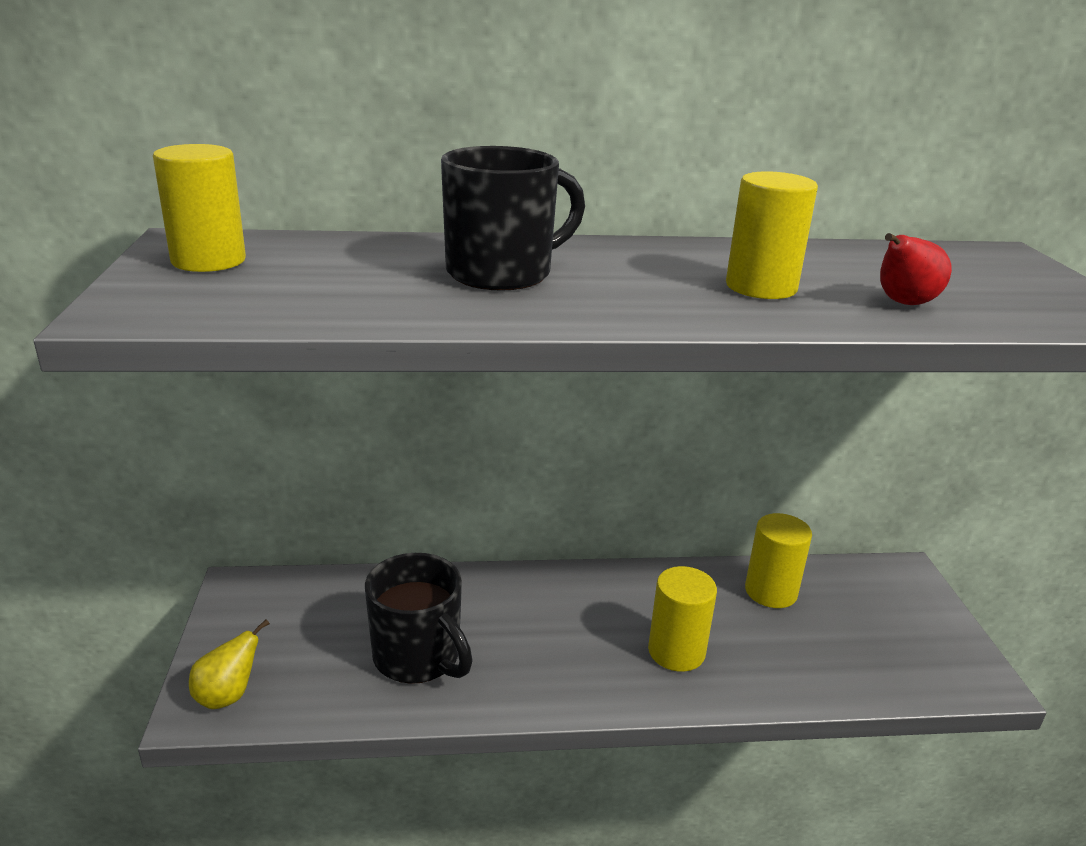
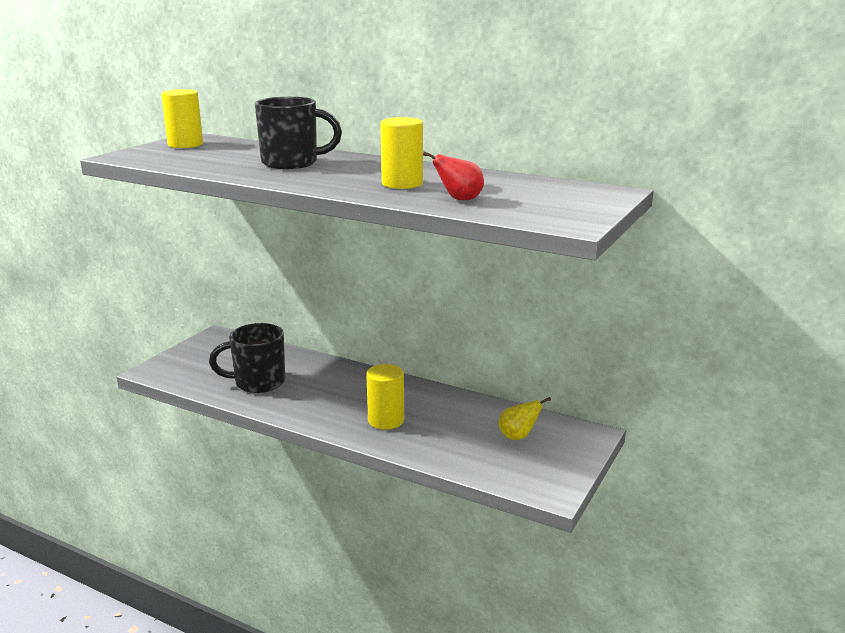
camera: 35 degrees right, 5 degrees down
yellow pear [189,619,270,709] -> yellow pear moved to [498,397,551,440]
black mug [365,553,473,684] -> black mug turned 90 degrees clockwise [209,323,285,393]
yellow cylinder [745,513,812,608] -> none

